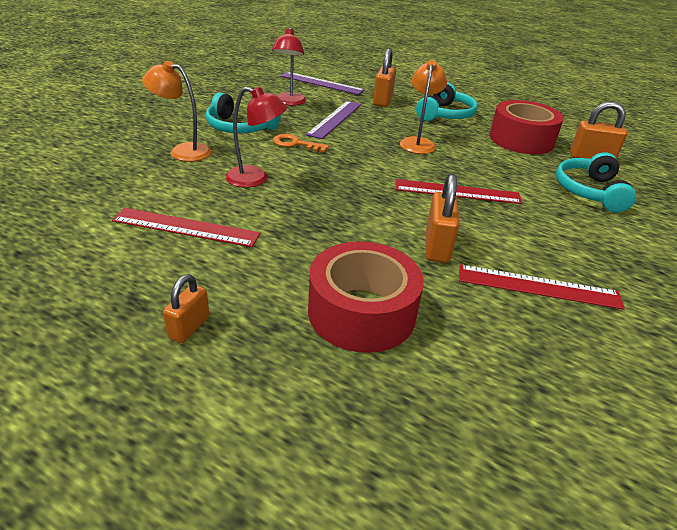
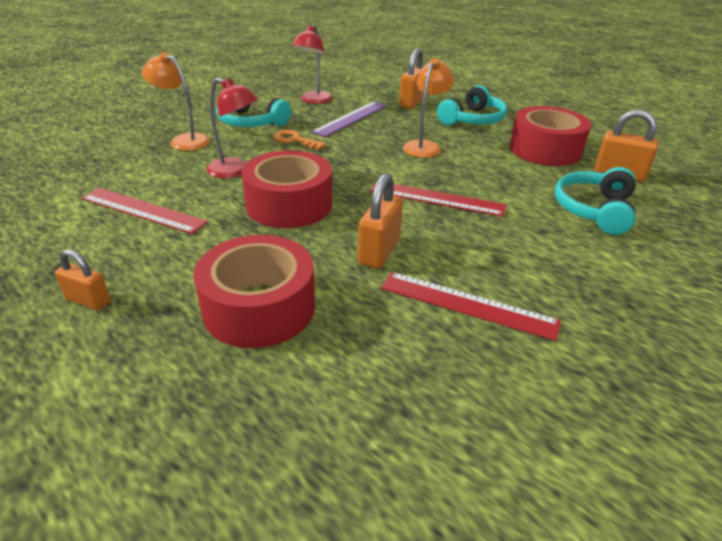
camera: 15 degrees right, 0 degrees up
orange padlock [163,274,209,343] -> orange padlock turned 75 degrees clockwise [55,250,111,310]
purple ruler [281,72,365,95] -> none
none -> red tape [242,150,332,228]

